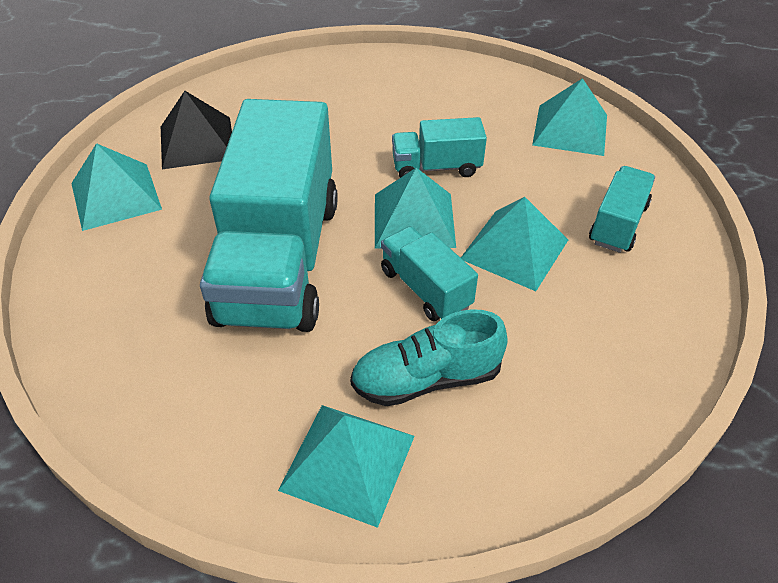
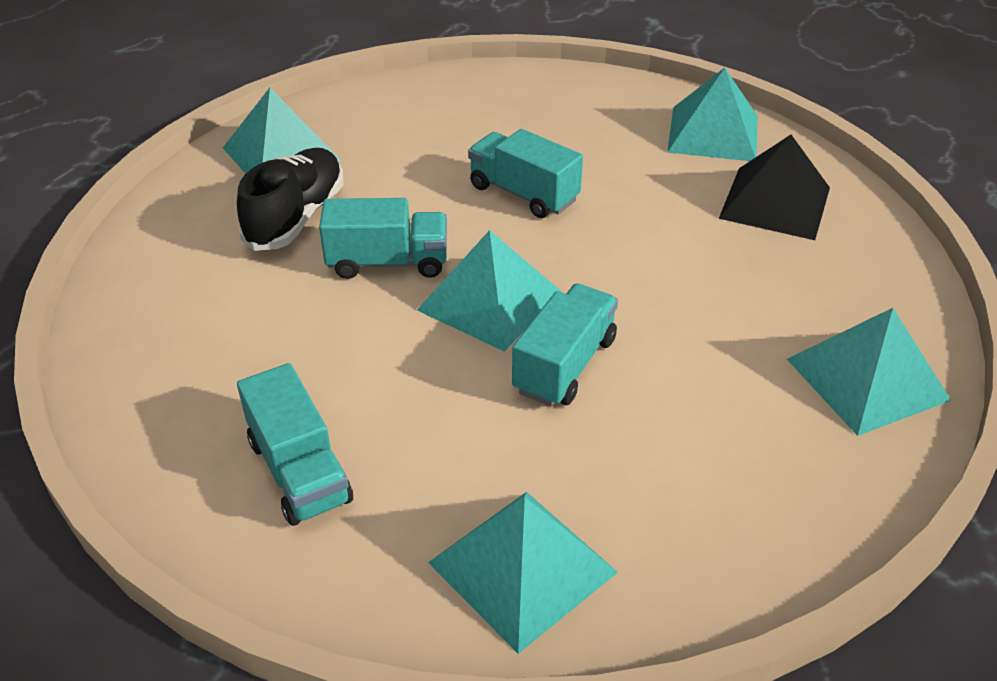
camera: 125 degrees right, 5 degrees down
turquoise truck [200,99,338,332] -> turquoise truck [468,129,583,218], size x0.45
turquoise shoe [350,309,508,406] -> black shoe [237,148,343,251]
turquoise pyramid [461,197,568,291] -> turquoise pyramid moved to [787,308,951,436]

